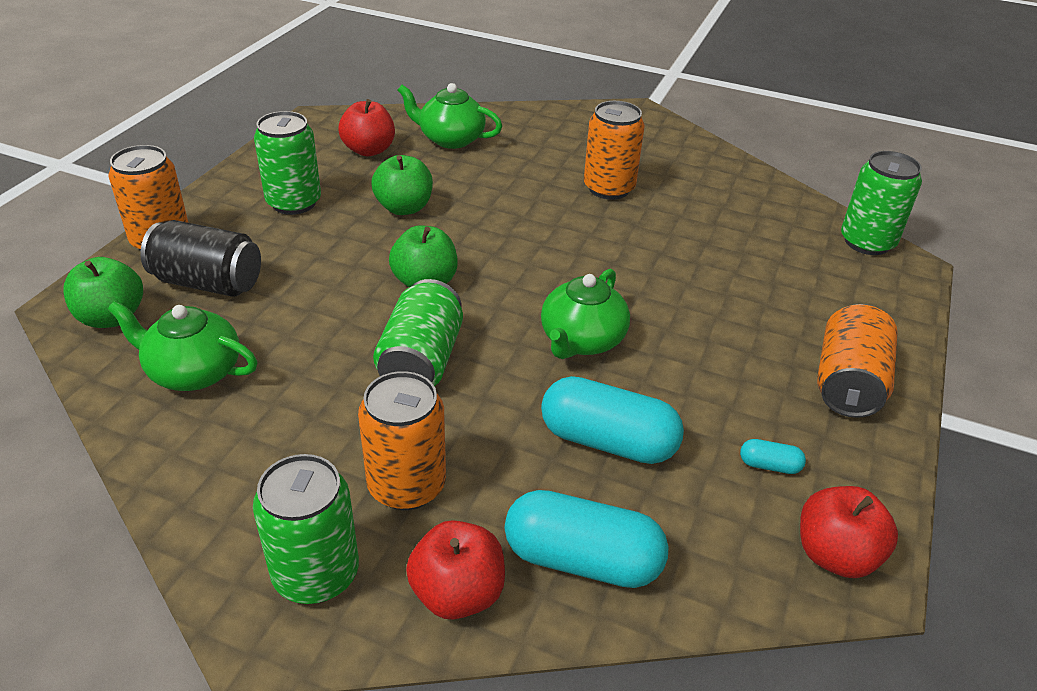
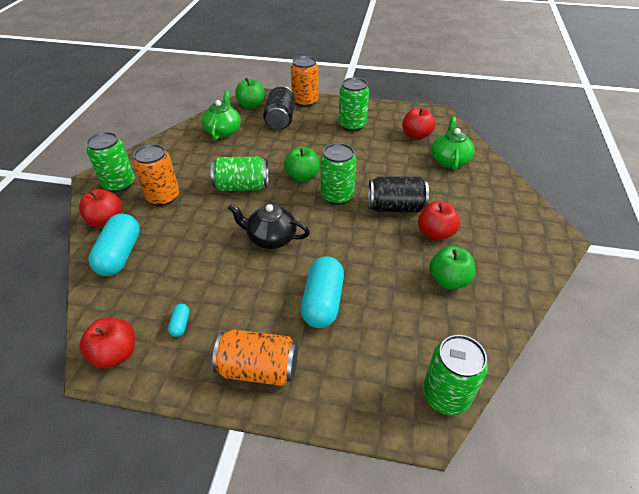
camera: 80 degrees right, 5 degrees up
green apple [371,155,433,215] -> green apple moved to [429,246,476,289]
green teapot [541,269,630,359] -> black teapot [228,204,310,249]
turquoise capsule [541,376,684,464] -> turquoise capsule moved to [301,256,344,328]
orange can [584,101,645,200] -> red apple [418,201,460,241]
none -> green can [321,143,357,205]
none -> black can [368,177,429,212]

